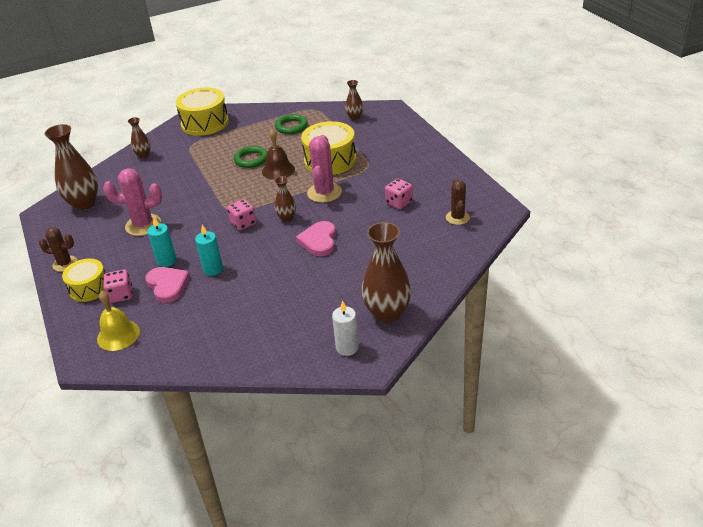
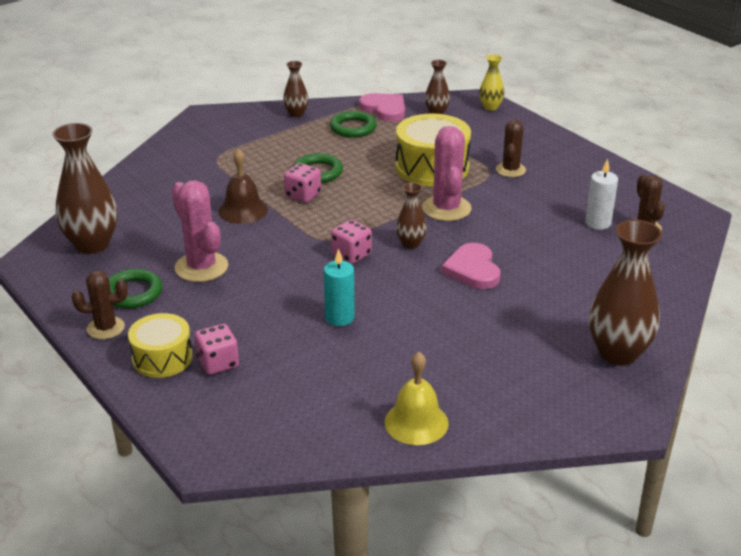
camera: 15 degrees left, 5 degrees down
yellow bell [97,291,140,351] -> yellow bell moved to [384,352,449,445]
pink cactus [103,168,162,236] -> pink cactus turned 75 degrees clockwise [172,180,228,282]
brown vase [128,117,151,158] -> brown vase moved to [283,61,309,117]
pink heart [145,267,190,303] -> pink heart moved to [359,93,405,122]
turquoise candle [147,217,176,267] -> none
yellow drum [175,87,229,136] -> none
brown bell [262,129,295,180] -> brown bell moved to [218,149,268,224]
white candle [332,301,359,356] -> white candle moved to [585,158,618,230]
pink dice [385,179,413,209] -> pink dice moved to [284,163,321,203]
none -> green ring [109,269,162,308]
none -> yellow vase [479,55,504,111]
none -> brown cactus [496,120,526,177]

